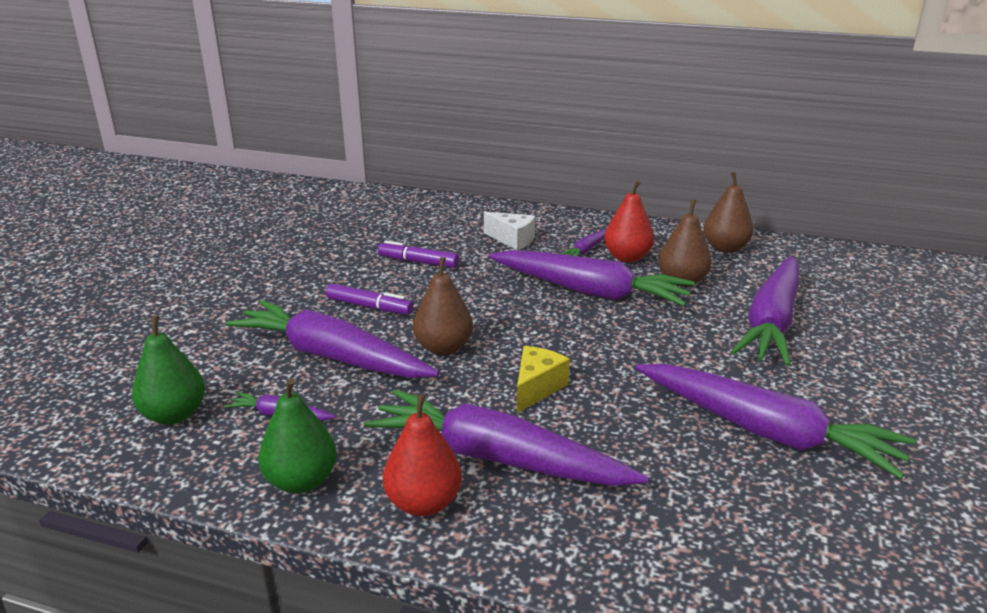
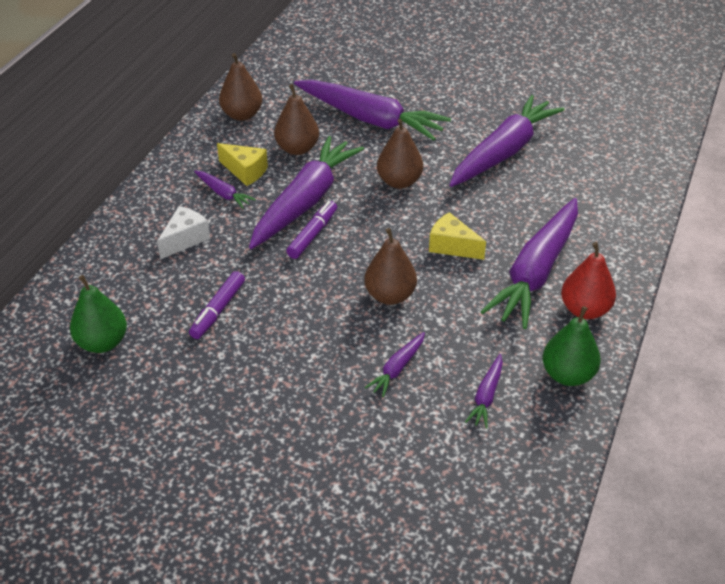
camera: 85 degrees left, 15 degrees up
green pear [132,316,205,424] -> green pear moved to [70,275,127,353]
purple carrot [226,300,439,378] -> purple carrot [365,332,425,397], size x0.43
purple marker [326,284,413,315] -> purple marker moved to [286,201,337,259]
red pear [604,180,654,262] -> yellow cheese [217,143,268,186]
none -> brown pear [377,119,423,189]

